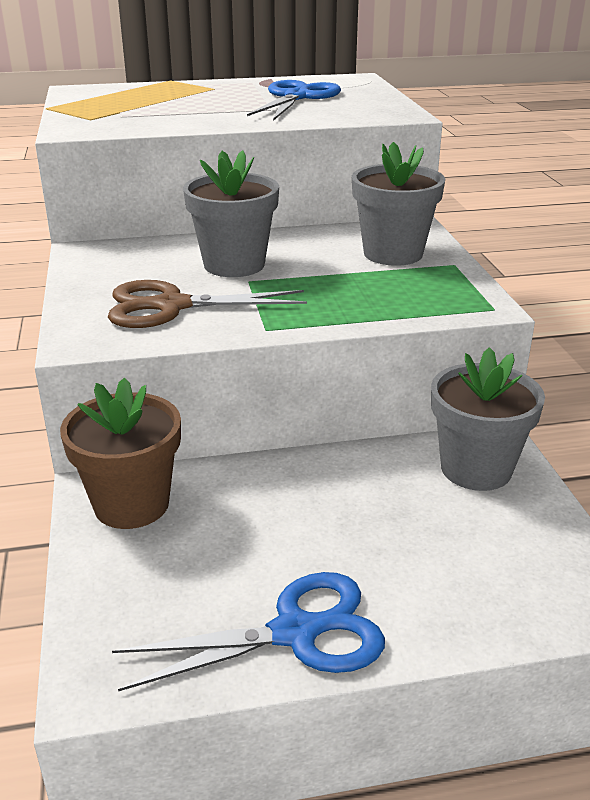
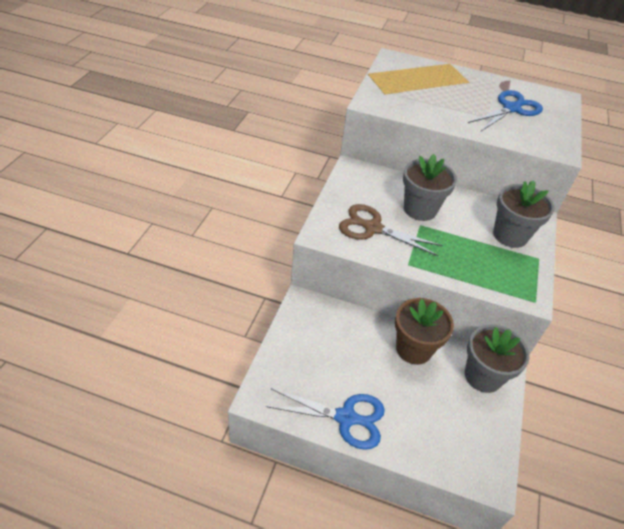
camera: 25 degrees right, 15 degrees up
brown flower pot [60,378,181,529] -> brown flower pot moved to [395,298,454,365]

